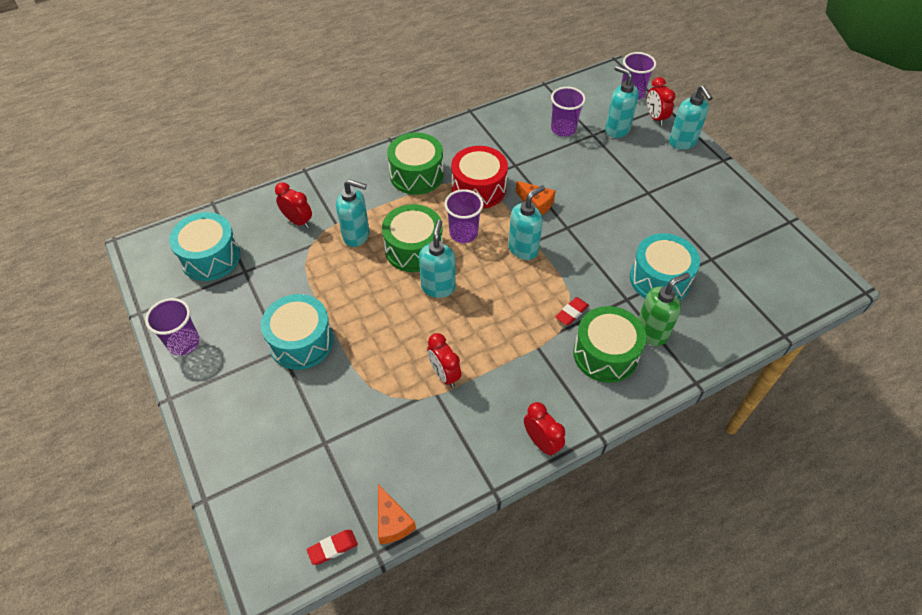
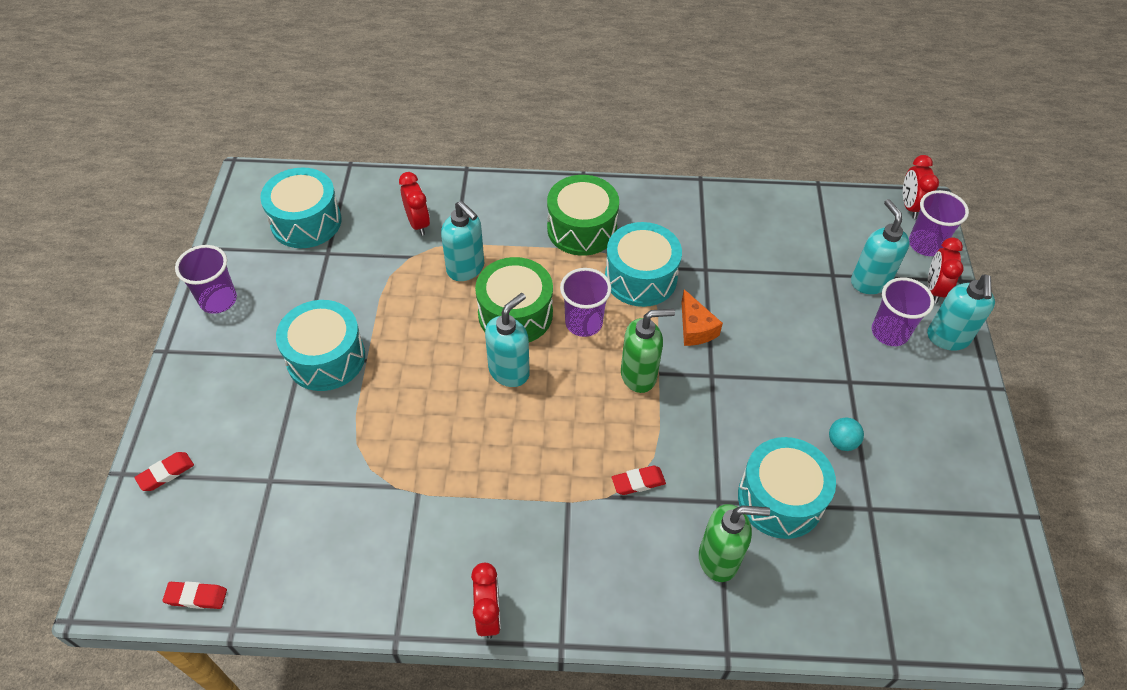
camera: 30 degrees right, 0 degrees up
orange cheese [378,484,416,545] -> none
red clock [427,333,461,387] -> red clock moved to [903,155,939,219]
red drum [451,146,508,209] -> turquoise drum [605,222,682,307]
turquoise soap dispenser [508,185,545,260] -> green soap dispenser [621,309,675,393]
purple cup [551,87,586,137] -> purple cup moved to [872,277,934,346]
green drum [573,306,646,383] -> none
none -> red eraser [134,452,194,491]
none -> turquoise ball [829,417,864,451]

